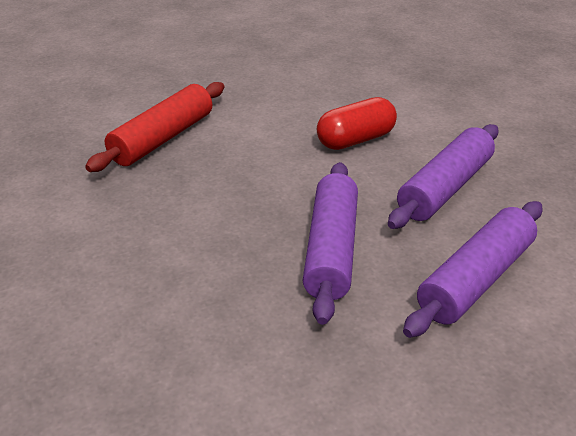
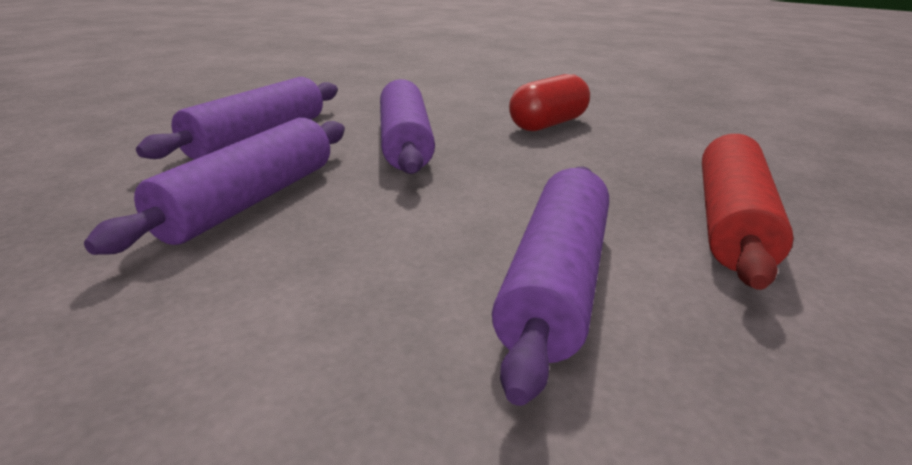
camera: 165 degrees right, 10 degrees down
red capsule [317,97,397,150] -> red capsule moved to [509,74,590,131]
none -> purple rolling pin [492,166,609,406]

